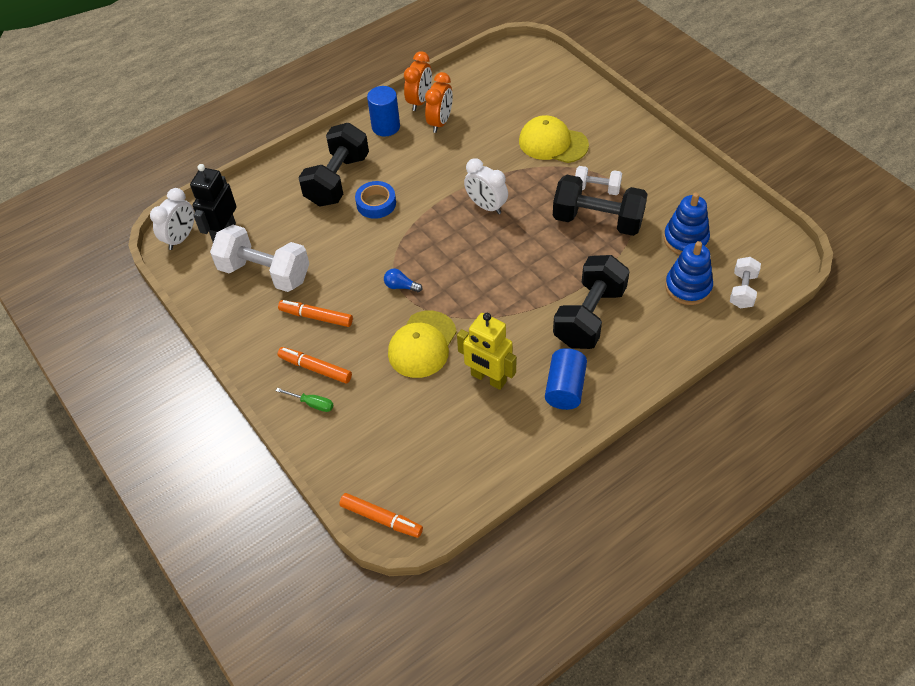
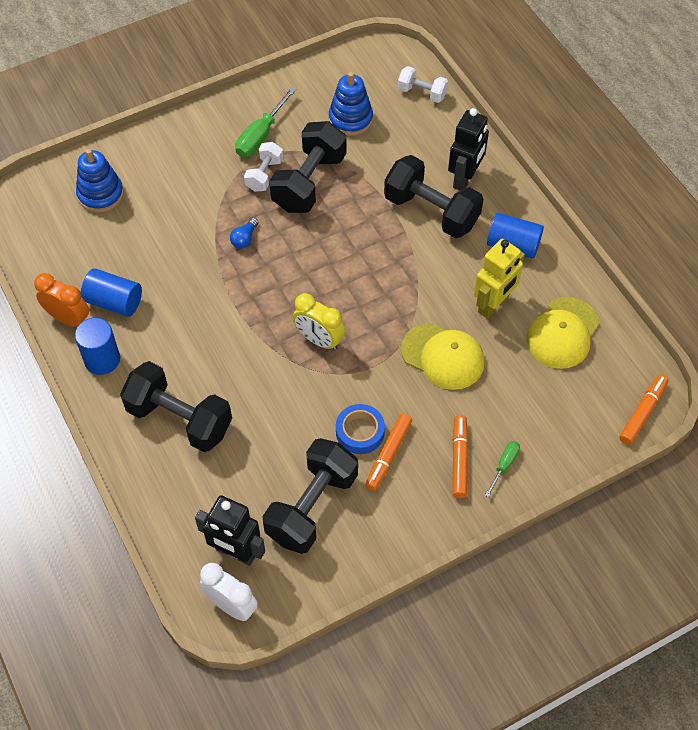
camera: 85 degrees left, 5 degrees up
white dumbbell [210,225,309,292] -> black dumbbell [263,438,358,554]
orange marker [278,347,352,383] -> orange marker turned 150 degrees clockwise [452,415,468,498]
blue tape [355,181,396,219] -> blue tape moved to [336,404,385,454]
blue light bulb [384,269,422,292] -> blue light bulb moved to [230,218,259,249]
orange clock [425,72,453,133] -> blue cylinder [81,269,142,317]
white clock [464,158,508,214] -> none
yellow cap [519,115,589,163] -> yellow cap moved to [526,297,600,369]
blue stacking toy [665,241,713,305] -> blue stacking toy moved to [76,149,124,213]
none -> green screwdriver [235,87,296,157]
none -> yellow clock [293,293,345,350]
none -> black robot [448,108,489,191]

